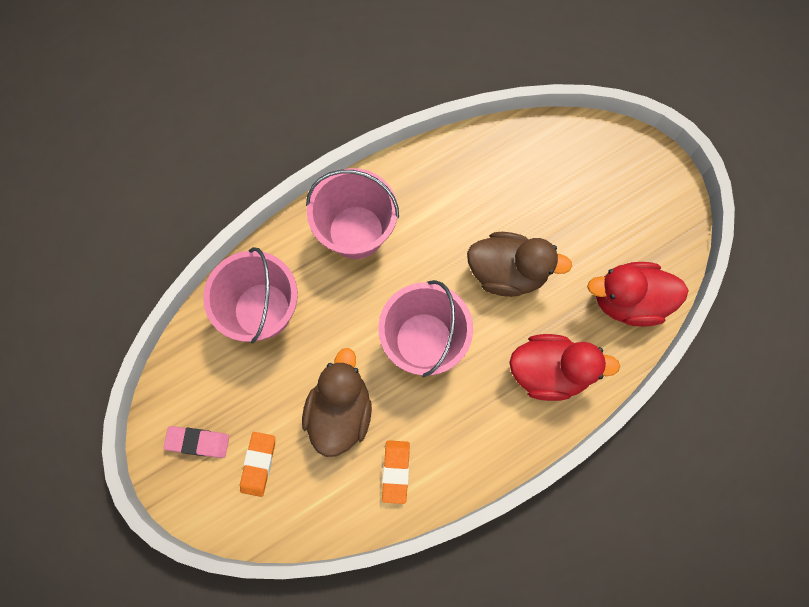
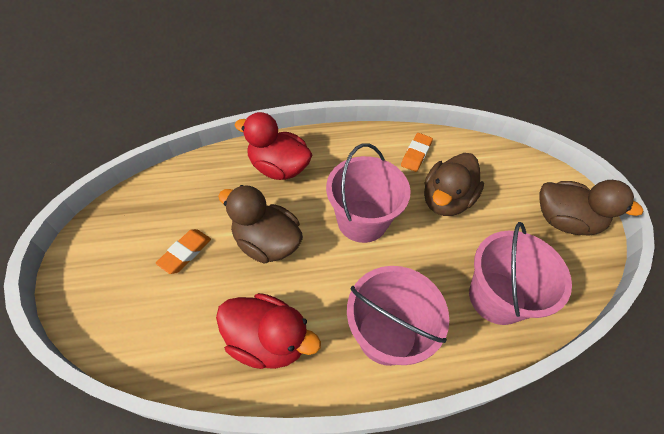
camera: 160 degrees left, 20 degrees down
pink eraser [164,426,229,458] -> brown duck [539,180,643,236]
orange eraser [240,432,275,497] -> orange eraser moved to [156,229,211,274]
red duck [587,262,689,327] -> red duck moved to [216,293,321,369]

